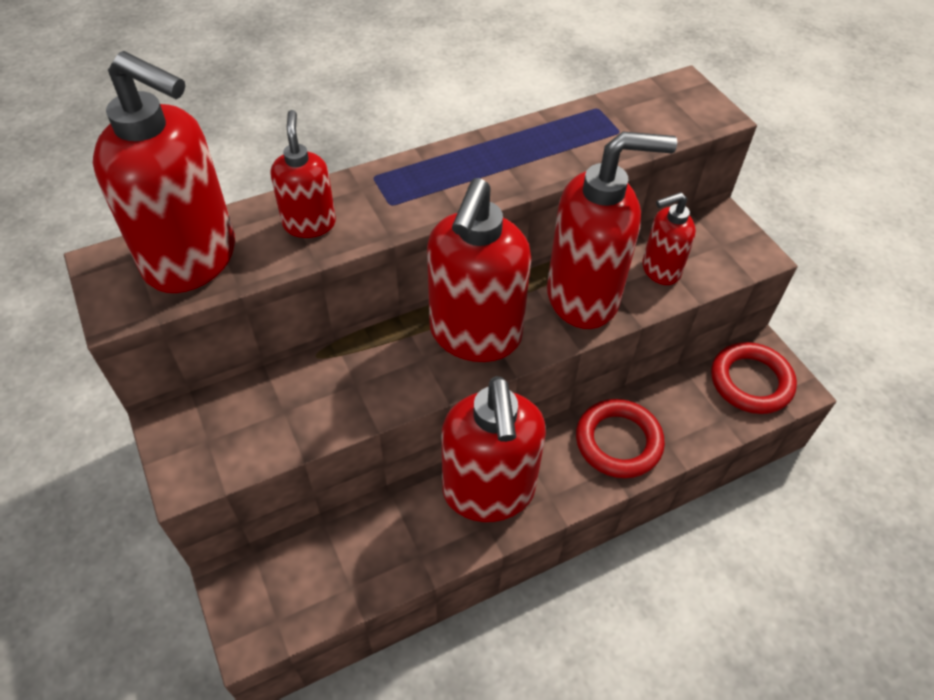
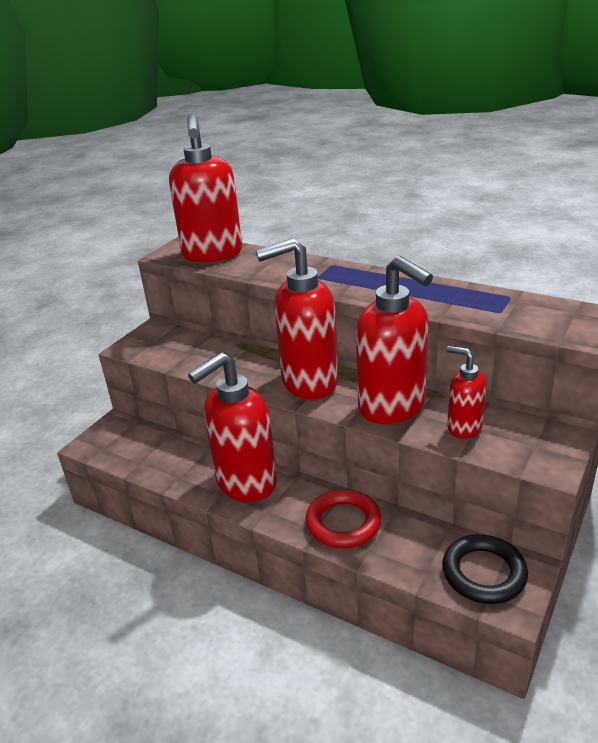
camera: 60 degrees right, 20 degrees down
red soap dispenser [271,110,336,238] -> none
red ring [711,342,797,414] -> black ring [442,534,528,604]

